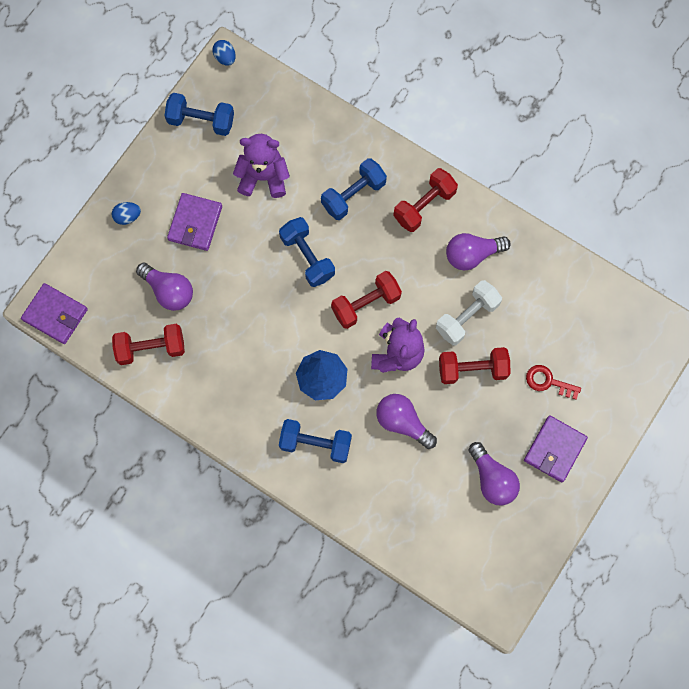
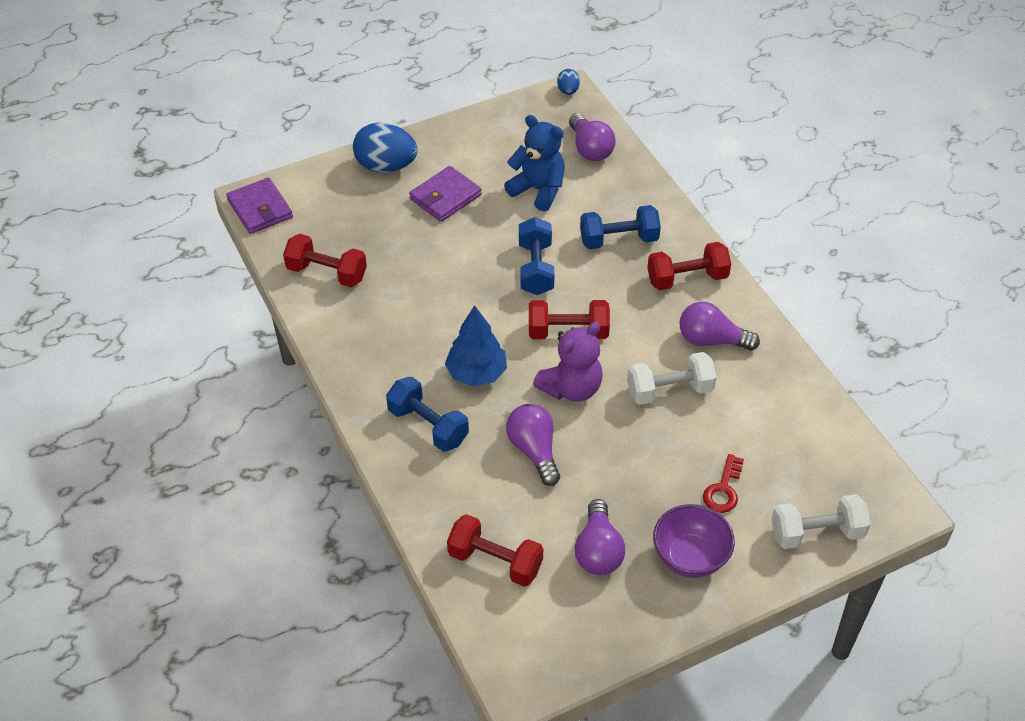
camera: 30 degrees right, 25 degrees down
blue egg [112,202,141,225] -> blue egg [353,123,418,173], size x2.03
purple light bulb [136,263,193,311] -> purple light bulb moved to [569,113,616,161]
blue dumbbell [164,93,234,136] -> none
purple teddy bear [233,134,290,198] -> blue teddy bear [504,115,565,211]
red dumbbell [439,347,511,384] -> red dumbbell moved to [447,514,543,587]
purple wallet [524,415,588,482] -> purple bowl [653,504,735,578]
red key [526,365,581,400] -> red key turned 120 degrees counterclockwise [703,454,744,513]
none -> white dumbbell [772,494,870,549]

